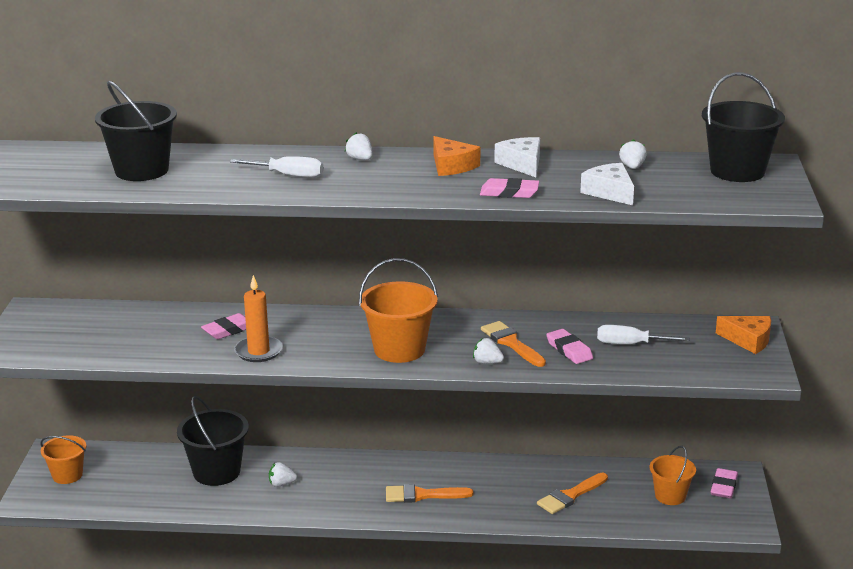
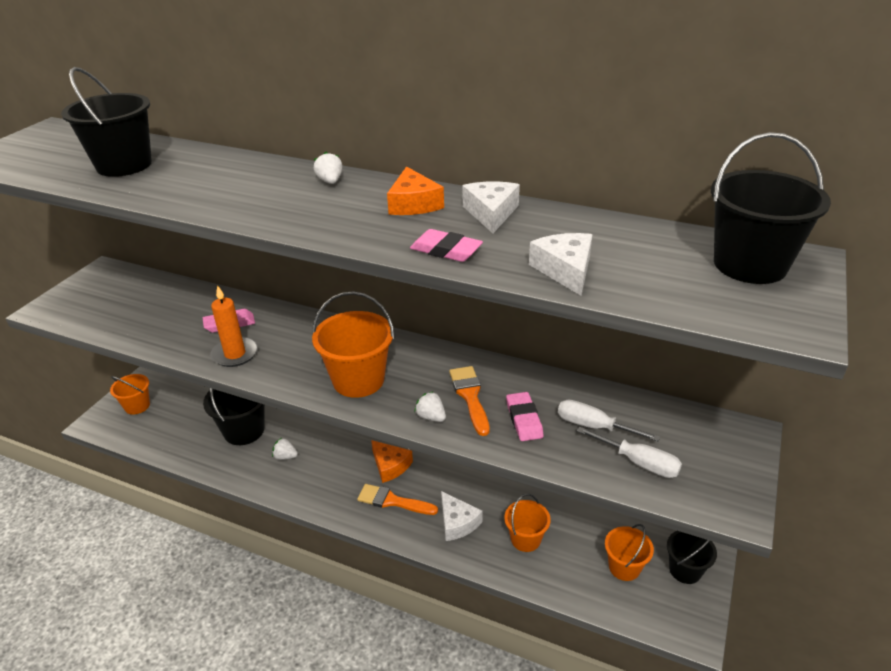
camera: 20 degrees right, 10 degrees up
white screwdriver [230,156,324,178] -> white screwdriver moved to [577,427,682,478]
orange brush [537,473,608,514] -> orange bucket [504,494,551,552]
white strawberry [619,139,647,169] -> none
pink eraser [711,468,738,498] -> black bucket [667,531,717,584]
orange cheese [716,316,771,354] -> orange cheese moved to [371,440,413,483]
none -> white cheese [441,491,483,541]

